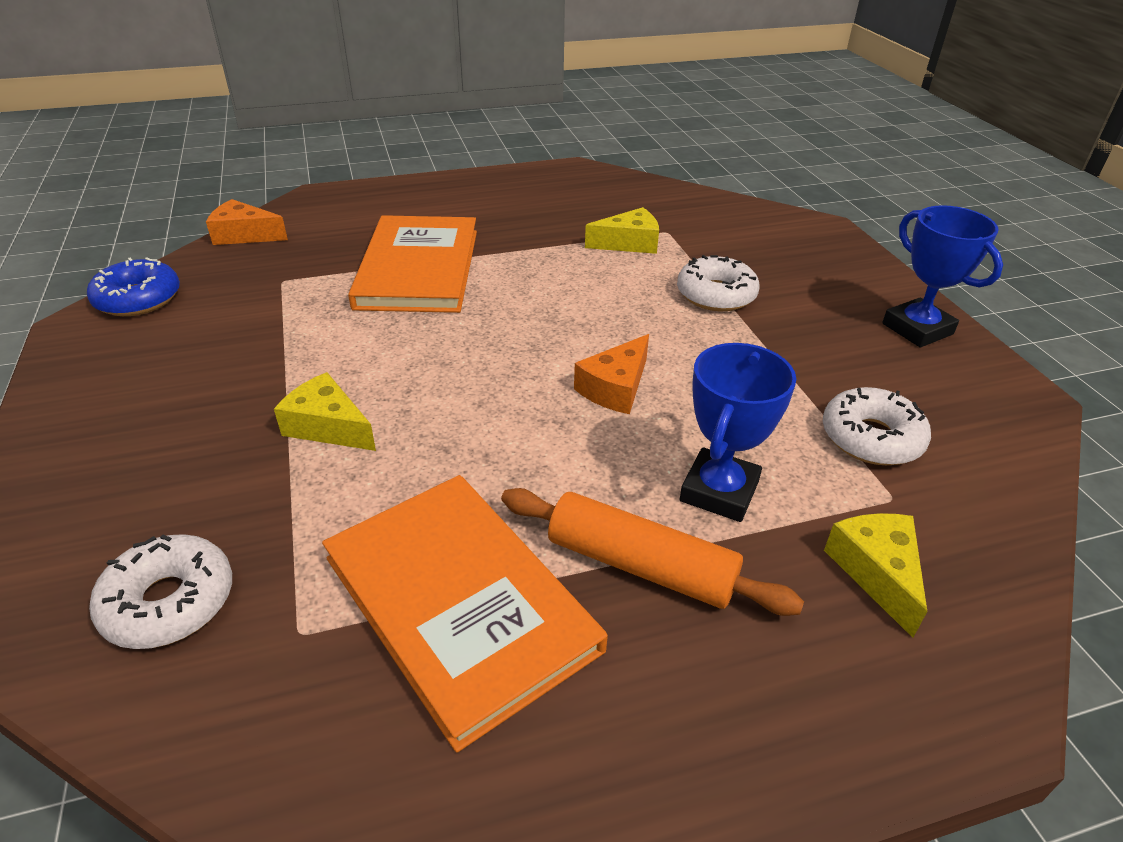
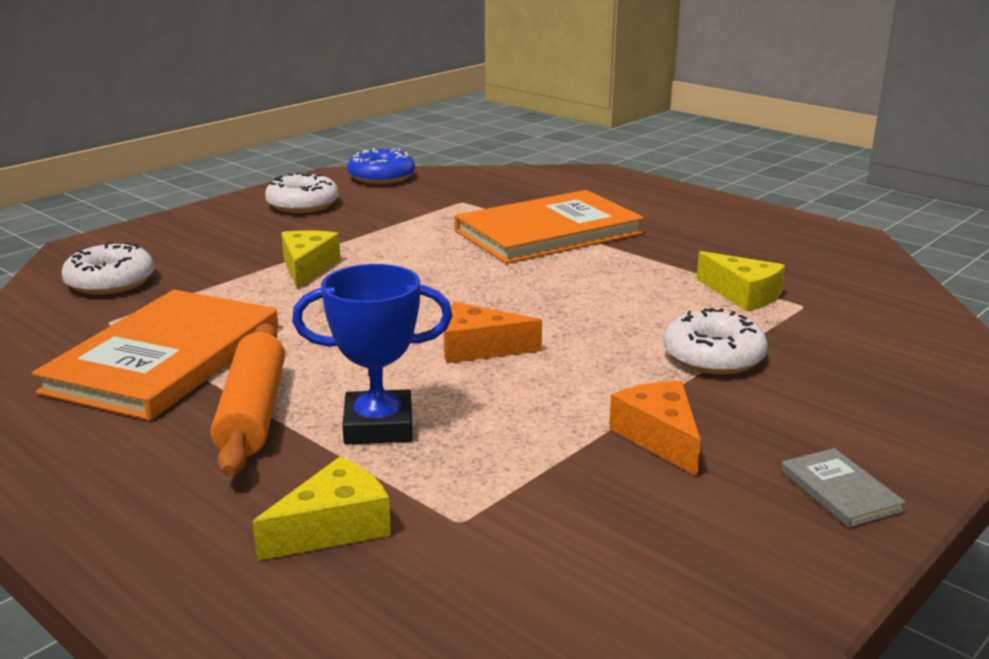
camera: 60 degrees right, 15 degrees down
orange cheese [206,199,288,245] -> orange cheese moved to [609,381,701,476]
white donut [823,387,931,465] -> white donut moved to [265,173,339,213]
blue trophy [882,205,1003,347] -> grey book [781,448,906,528]

